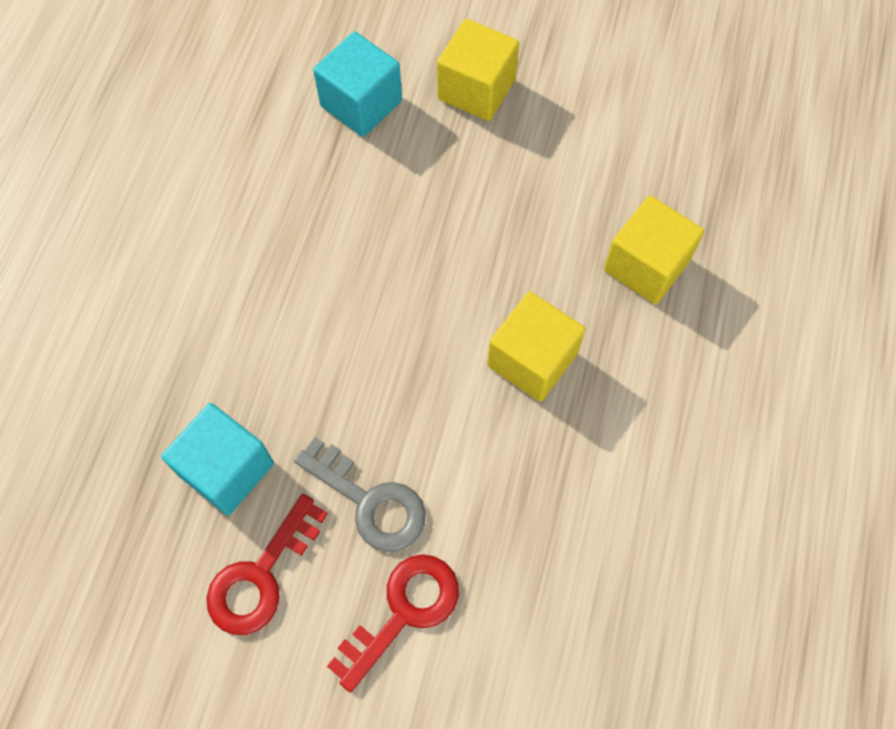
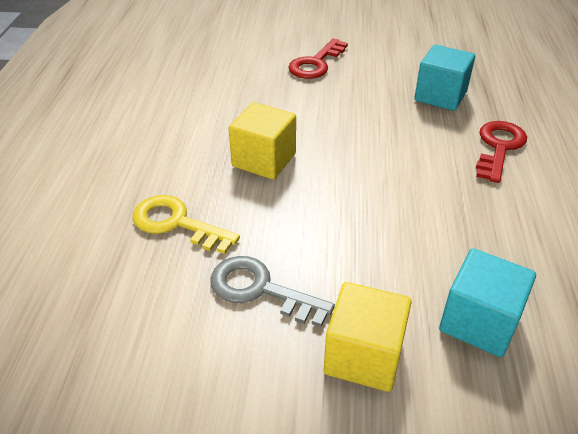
camera: 170 degrees right, 25 degrees down
red key [206,494,328,635] -> red key moved to [476,121,527,183]
grey key [294,437,426,552] -> grey key moved to [210,256,335,327]
yellow cube [604,196,704,304] -> yellow key [132,195,240,254]

